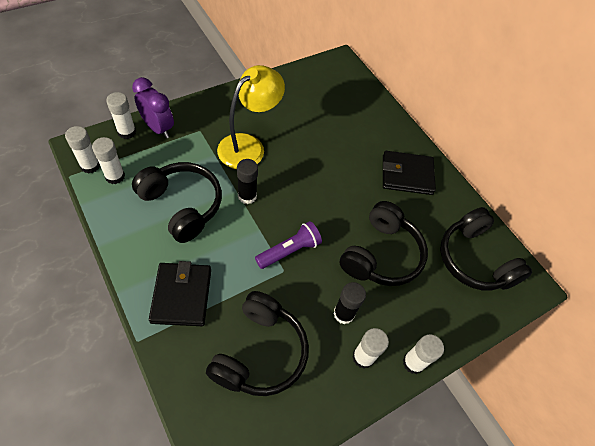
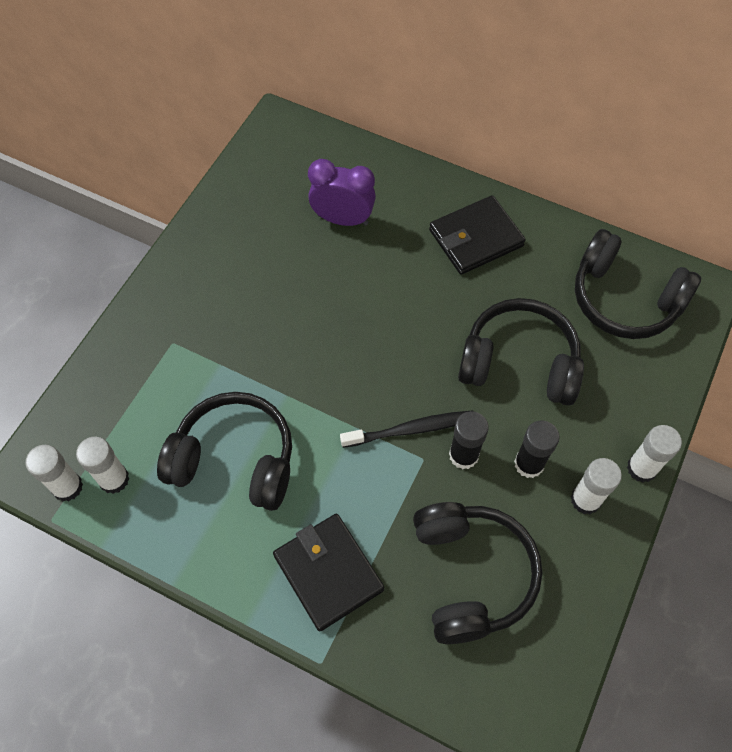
camera: 25 degrees left, 5 degrees up
white glue stick [106,92,136,139] -> none
purple clock [132,77,174,138] -> purple clock moved to [308,159,376,226]
yellow lamp [217,65,285,169] -> none
black glue stick [237,159,258,204] -> black glue stick moved to [449,411,489,469]
purple flashlight [255,221,322,269] -> black toothbrush [340,410,474,448]
black headphones [340,201,428,286] -> black headphones turned 75 degrees counterclockwise [458,298,584,406]

